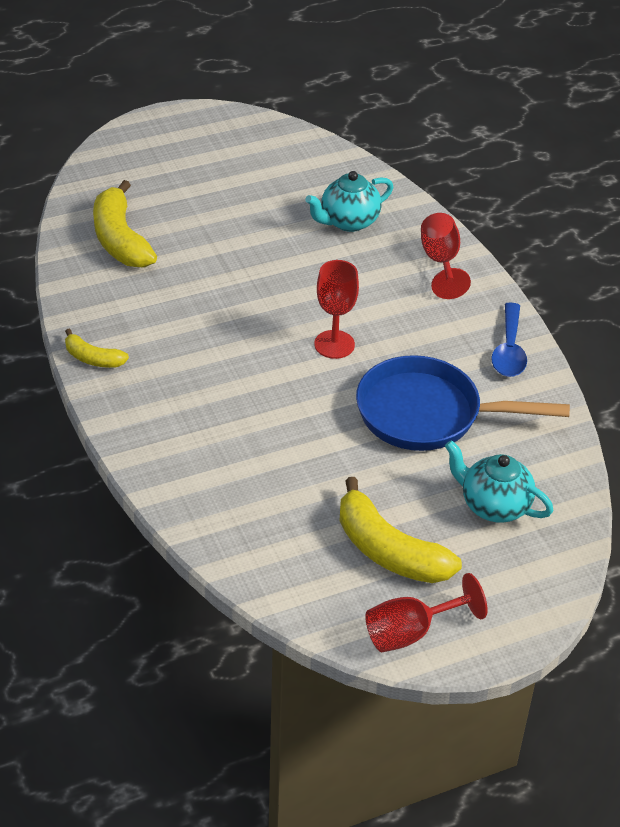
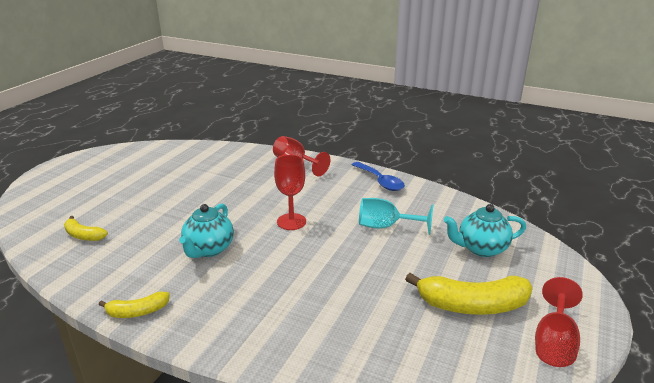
camera: 40 degrees left, 15 degrees down
yellow banana [93,180,157,268] -> yellow banana [64,216,108,241], size x0.54
turquoise teapot [305,171,393,232] -> turquoise teapot moved to [179,204,234,258]
blue pan [356,355,570,451] -> turquoise goblet [359,198,433,235]

